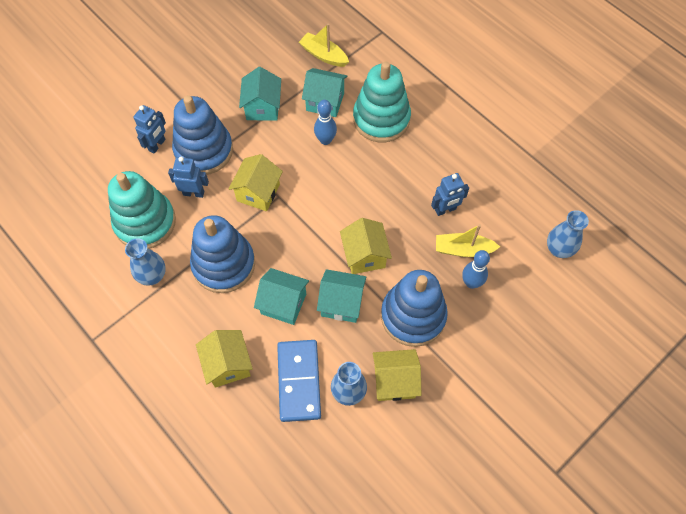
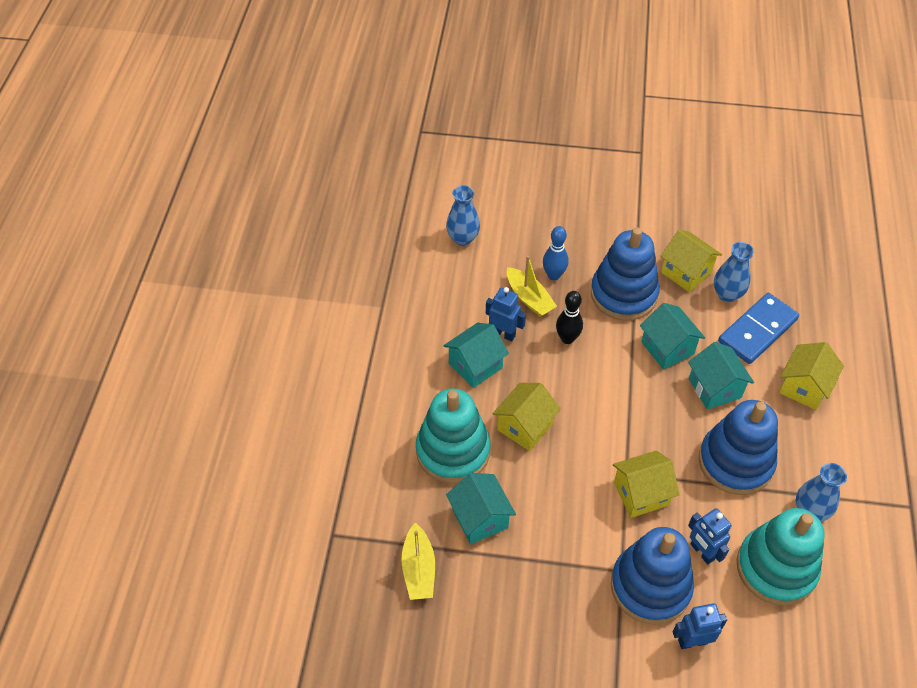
camera: 130 degrees left, 10 degrees down
turquoise house [239,67,281,121] -> turquoise house moved to [443,323,509,388]
blue bowling pin [314,100,337,145] -> none
yellow house [340,218,392,274] -> yellow house moved to [492,383,561,451]
none -> black bowling pin [556,291,583,344]

